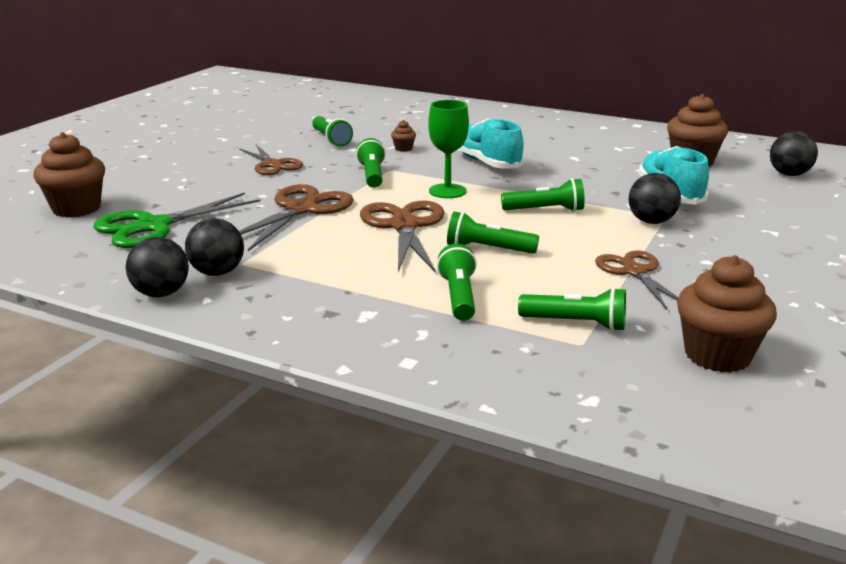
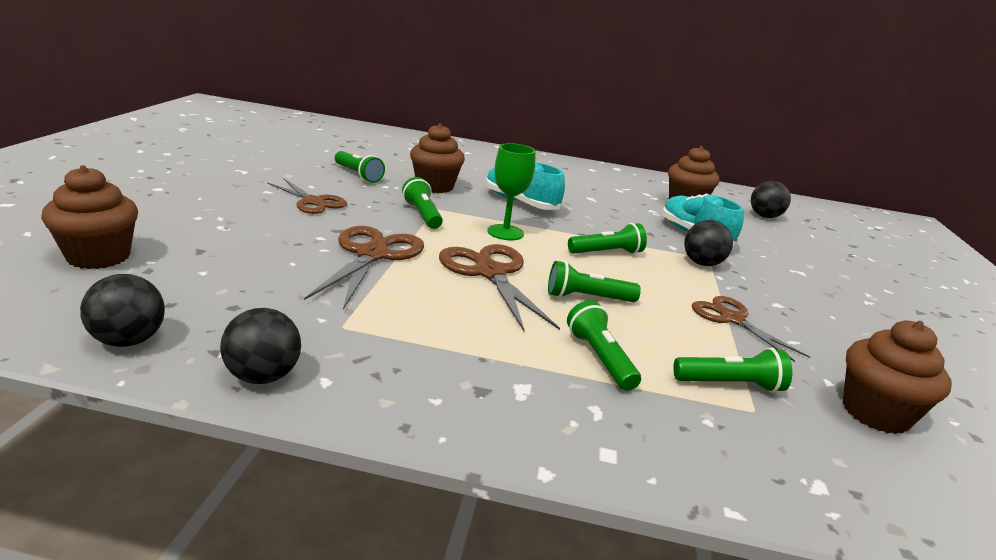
camera: 20 degrees left, 0 degrees up
green scissors [93,193,260,248] -> none
black ball [185,218,244,276] -> black ball moved to [80,274,165,347]
brown cupcake [391,120,416,152] -> brown cupcake [410,123,465,193], size x2.23

